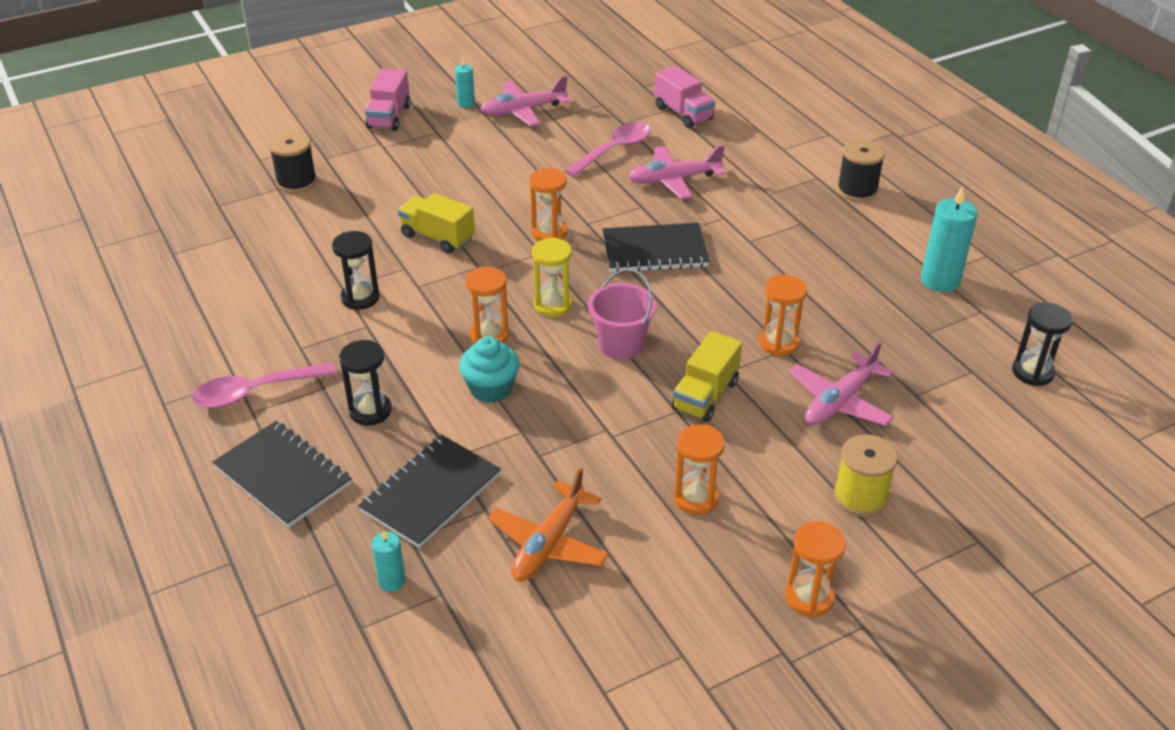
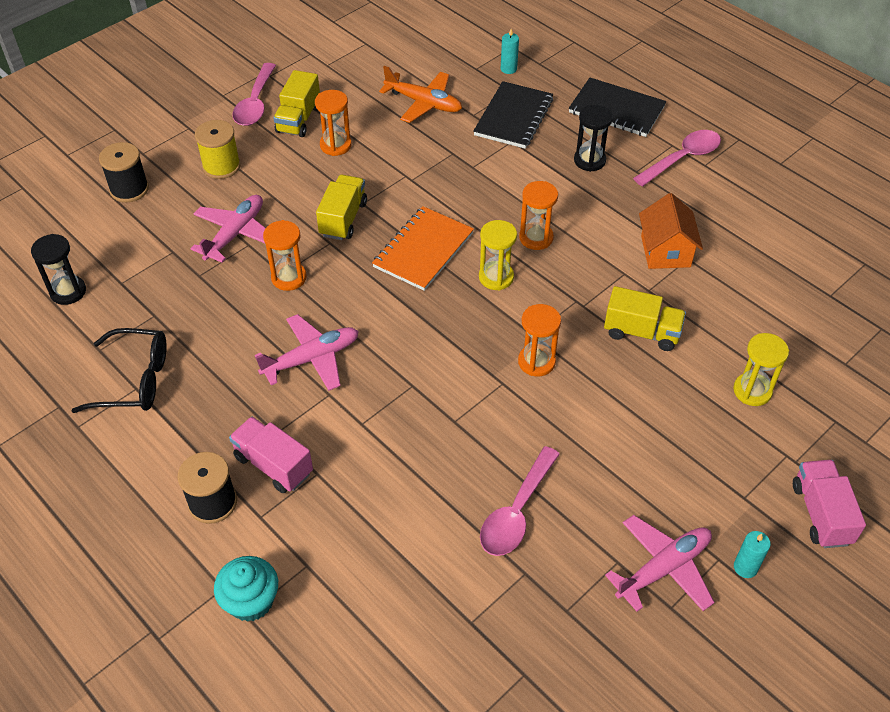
camera: 165 degrees right, 10 degrees up
black spool [269,131,317,193] -> black spool moved to [99,142,149,202]
black hourglass [332,231,380,310] -> orange house [639,193,703,269]
turquoise cupcake [459,336,519,403] -> turquoise cupcake moved to [214,556,278,622]
orange plane [488,467,609,581] -> orange plane turned 105 degrees clockwise [379,66,462,123]
pink bucket [588,269,656,360] -> orange notebook [372,206,474,291]
black notebook [602,223,710,272] -> none
pink plane [628,145,725,199] -> pink plane moved to [255,314,359,391]
pink truck [654,65,715,128] -> pink truck moved to [229,417,313,493]
orange hourglass [785,521,846,617] -> pink spoon [232,63,276,126]
turquoise candle [921,186,978,292] -> black glasses [71,328,167,413]
none -> yellow truck [273,70,320,137]
none -> yellow hourglass [733,333,789,406]

